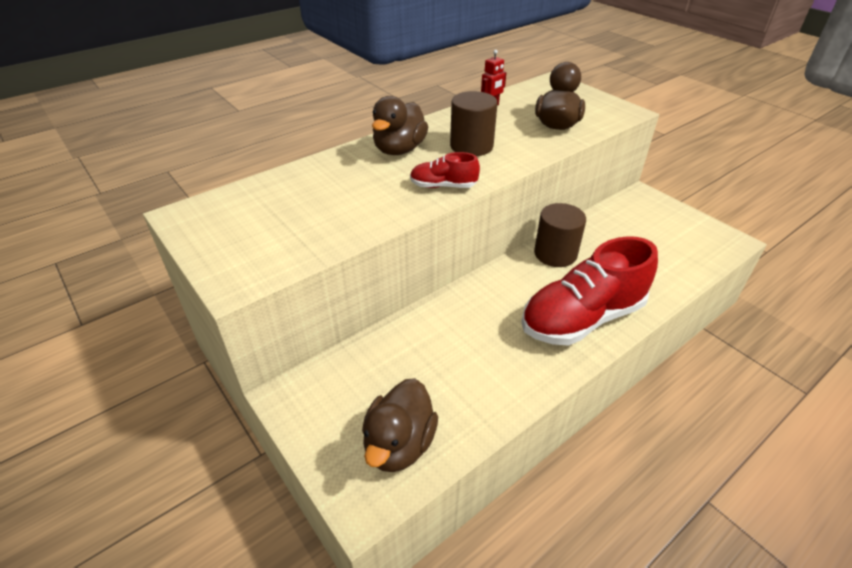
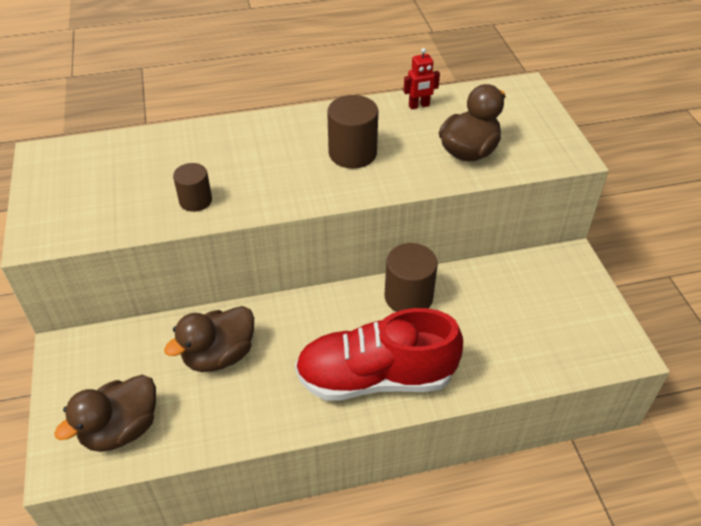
camera: 25 degrees right, 5 degrees up
brown duck [372,96,428,155] -> brown duck moved to [164,306,254,372]
red shoe [410,152,480,188] -> none
none -> brown cylinder [173,163,212,212]

